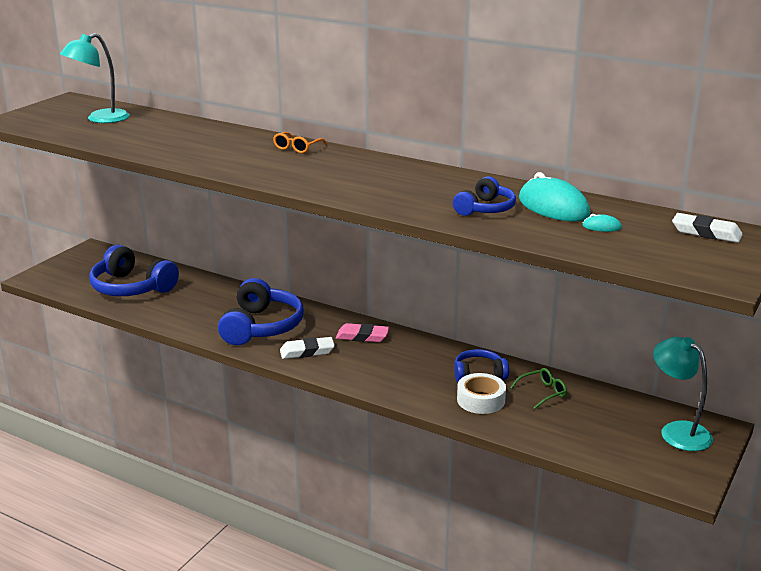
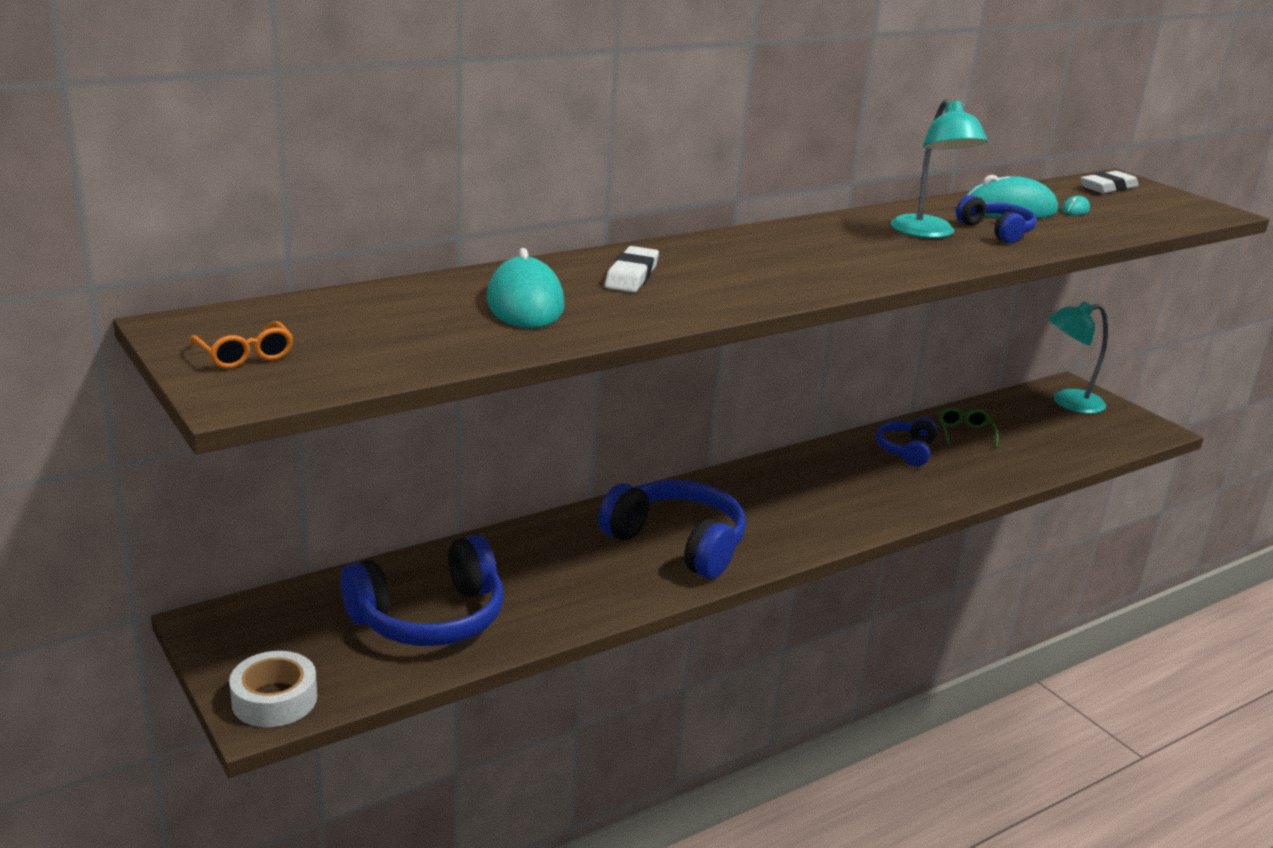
camera: 65 degrees left, 0 degrees up
turquoise lamp [60,33,130,123] -> turquoise lamp moved to [891,98,988,238]
orange glasses [273,132,327,153] -> orange glasses moved to [190,321,293,369]
white eraser [280,337,335,359] -> white eraser moved to [605,246,659,293]
pink eraser [336,323,390,342] -> none
white tape [457,373,506,414] -> white tape moved to [229,651,317,727]
none -> turquoise mouse [487,248,565,328]

